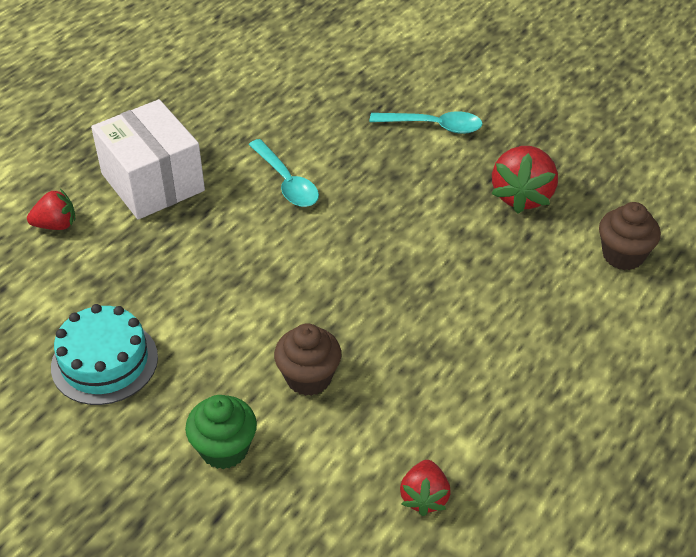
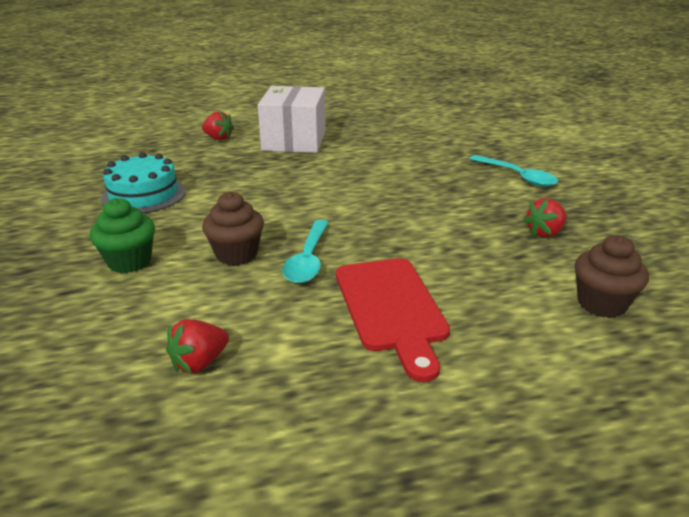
camera: 40 degrees right, 15 degrees down
turquoise spoon [249,139,319,207] -> turquoise spoon moved to [282,220,329,283]
red strawberry [491,146,558,214] -> red strawberry [523,198,567,237], size x0.61
none -> red cutting board [336,258,450,382]

